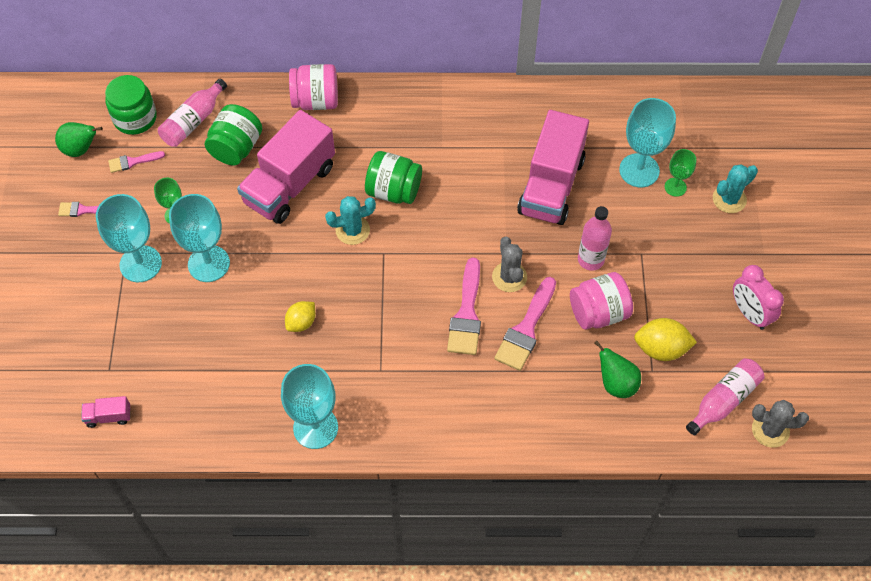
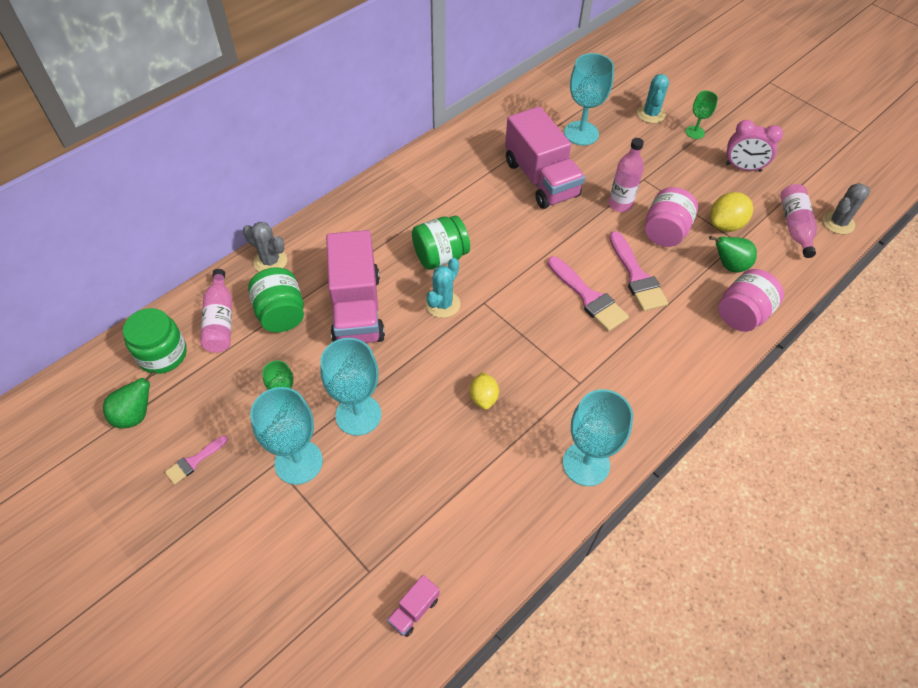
camera: 45 degrees left, 5 degrees down
pink brush [108,151,165,173] -> none
pink jar [289,64,338,110] -> pink jar moved to [718,269,784,332]
grey cactus [492,237,527,292] -> grey cactus moved to [243,222,287,272]
green goblet [665,149,696,197] -> green goblet moved to [686,91,718,139]

